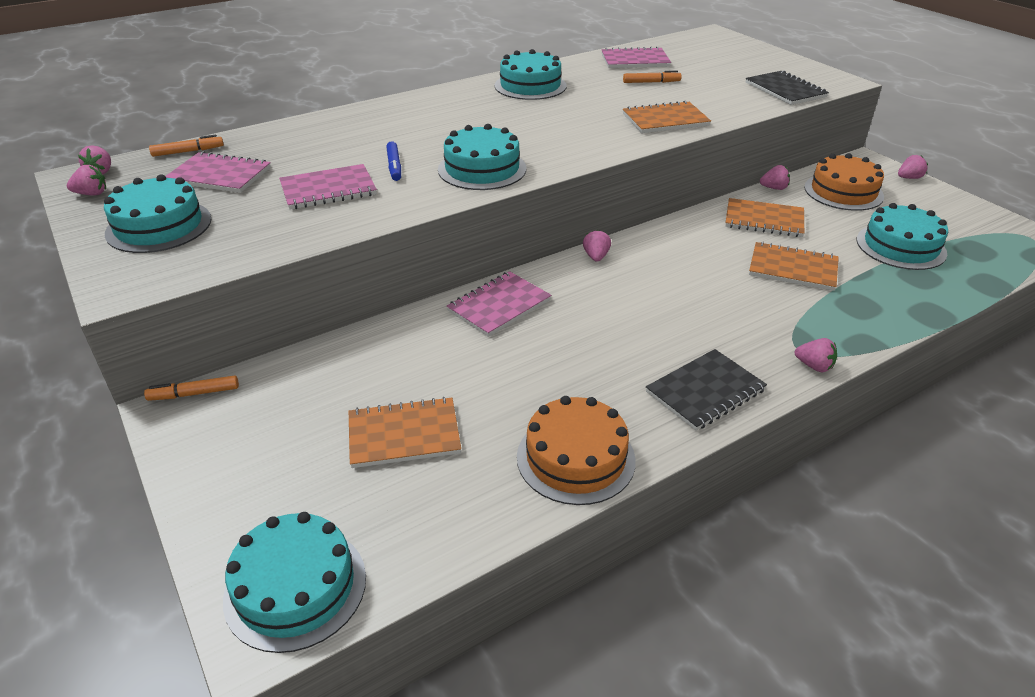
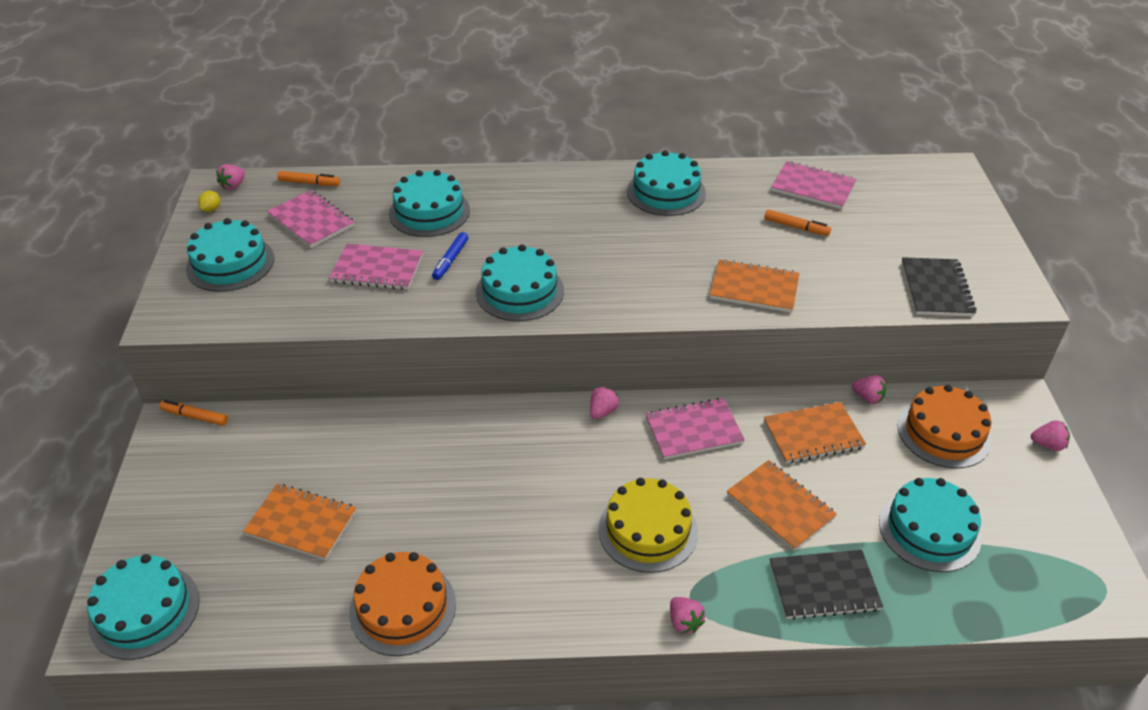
camera: 30 degrees right, 5 degrees up
pink strawberry [67,165,106,195] -> yellow lemon [198,191,220,212]
pink notebook [447,271,552,337] -> pink notebook moved to [646,398,745,460]
black notebook [646,349,767,431] -> black notebook moved to [770,550,883,620]
orange notebook [725,198,804,237] -> orange notebook turned 60 degrees counterclockwise [764,402,866,463]
none -> turquoise cake [389,170,470,237]
none -> yellow cake [598,478,698,573]

